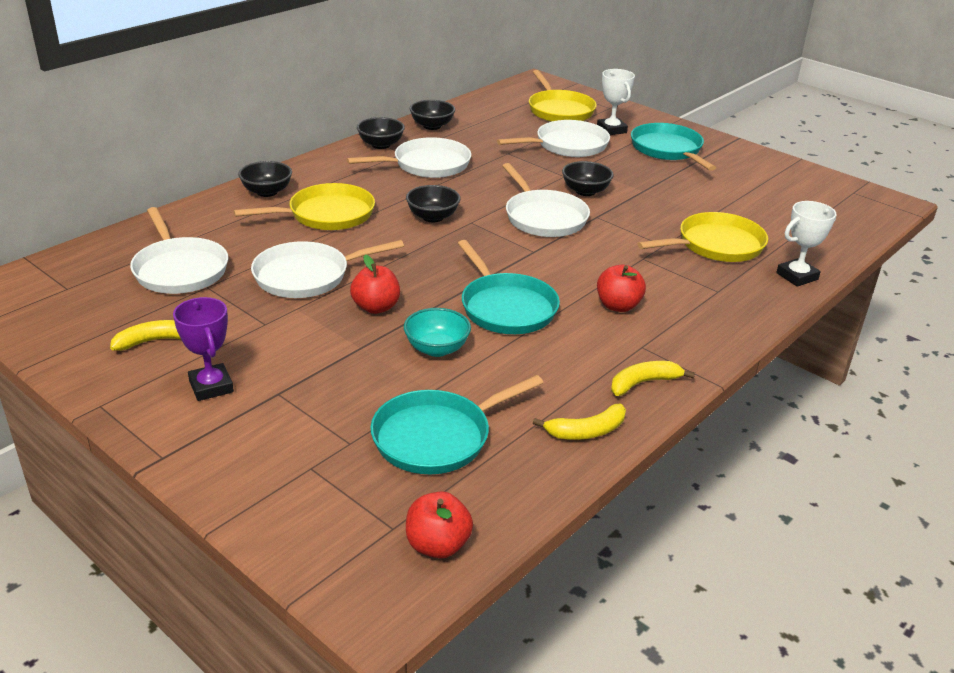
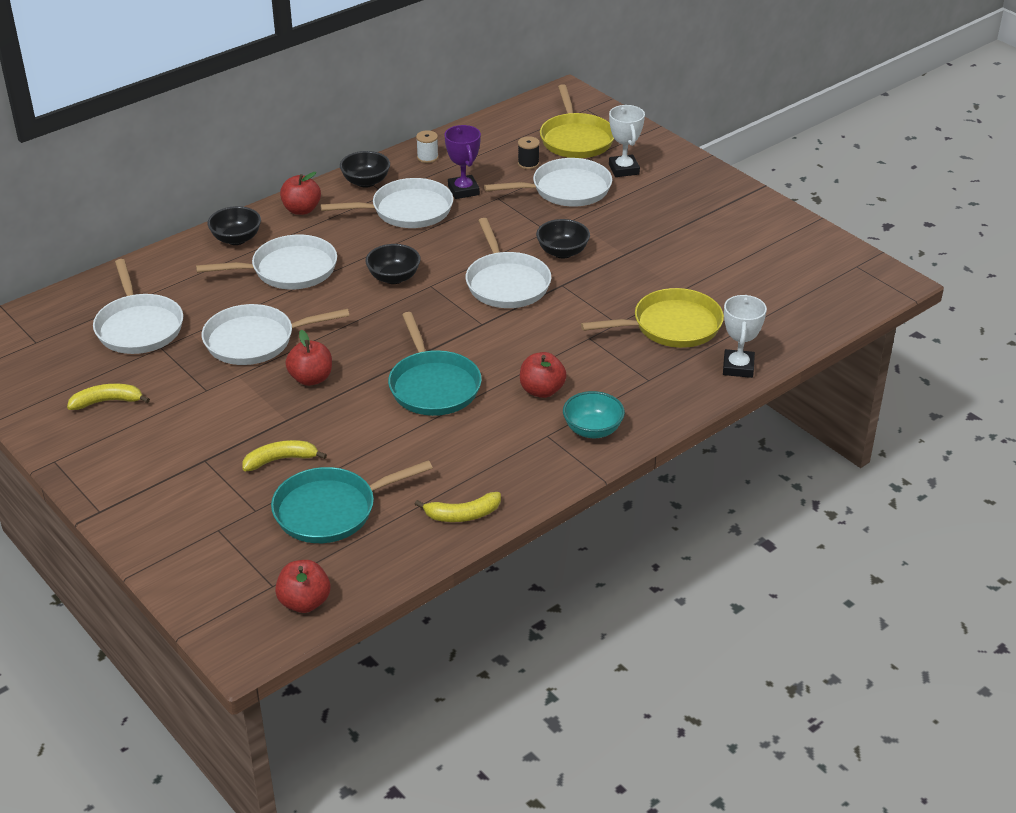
camera: 10 degrees right, 5 degrees up
purple trophy [173,297,234,401] -> purple trophy moved to [444,125,481,199]
yellow pan [234,183,375,230] -> white pan [196,235,337,289]
turquoise bowl [404,308,471,357] -> turquoise bowl moved to [563,391,625,438]
black bowl [410,100,455,130] -> white spool [416,130,439,163]
yellow banana [611,361,695,396] -> yellow banana moved to [243,440,327,471]
turquoise pan [631,123,716,171] -> none
white trophy [776,201,837,287] -> white trophy turned 60 degrees counterclockwise [723,295,767,378]
none -> red apple [280,172,321,215]
none -> black spool [518,136,540,169]

